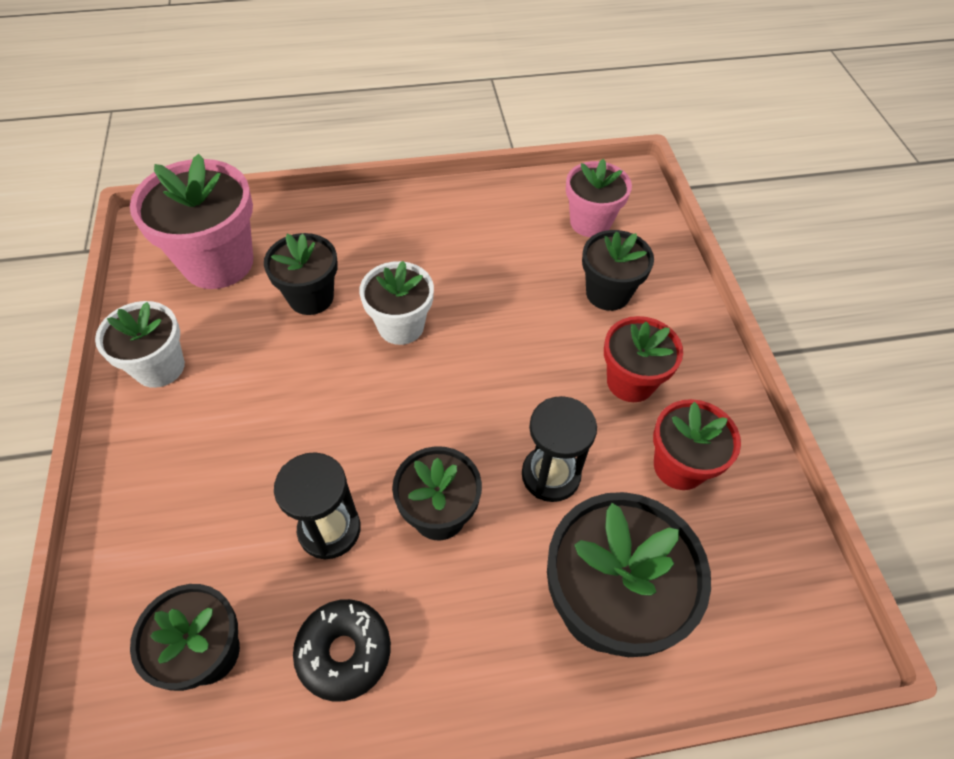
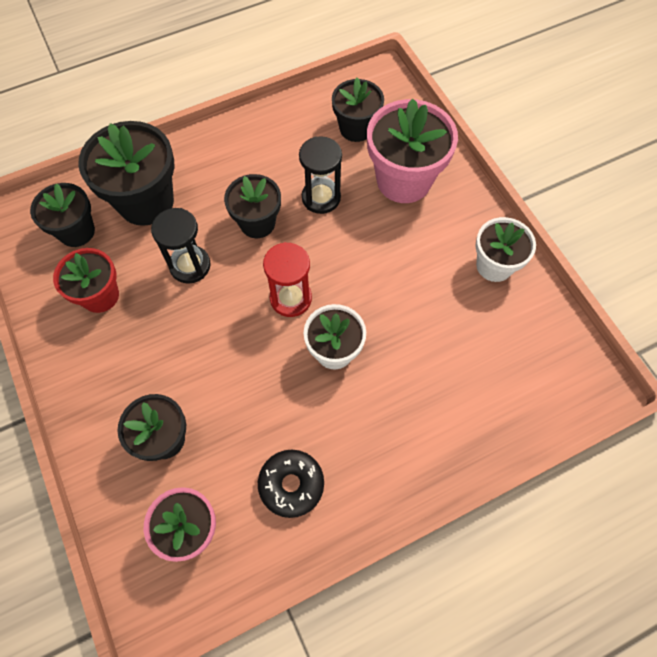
camera: 165 degrees right, 10 degrees up
pink flower pot [130,154,253,289] -> pink flower pot moved to [367,99,458,203]
black flower pot [264,233,338,315] -> black flower pot moved to [30,183,95,247]
black donut [293,599,391,702] -> black donut moved to [258,450,324,518]
red flower pot [604,316,683,402] -> none
none -> red hourglass [263,242,312,317]

